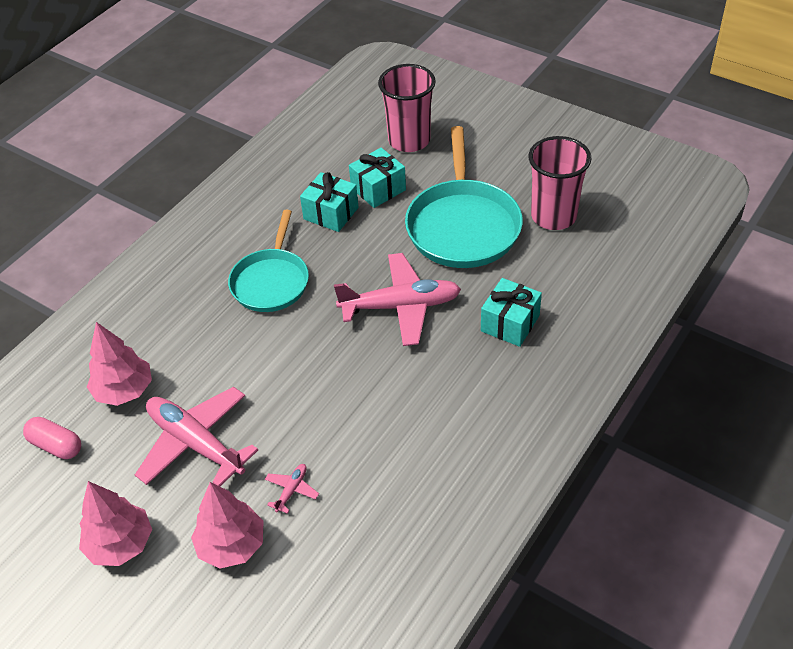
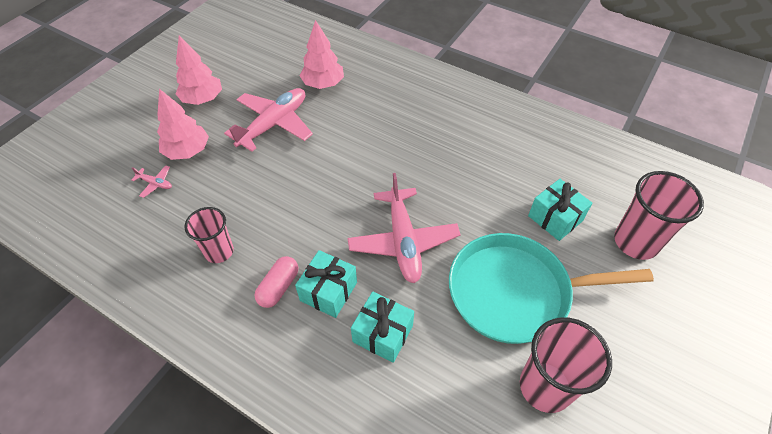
camera: 85 degrees right, 5 degrees up
pink capsule [23,417,81,459] -> pink capsule moved to [254,256,298,308]
turquoise pan [228,210,309,312] -> none
pink plane [265,464,319,514] -> pink plane moved to [131,165,172,198]
turquoise gift [300,172,359,232] -> turquoise gift moved to [295,250,357,318]
none -> pink cup [184,207,234,263]

